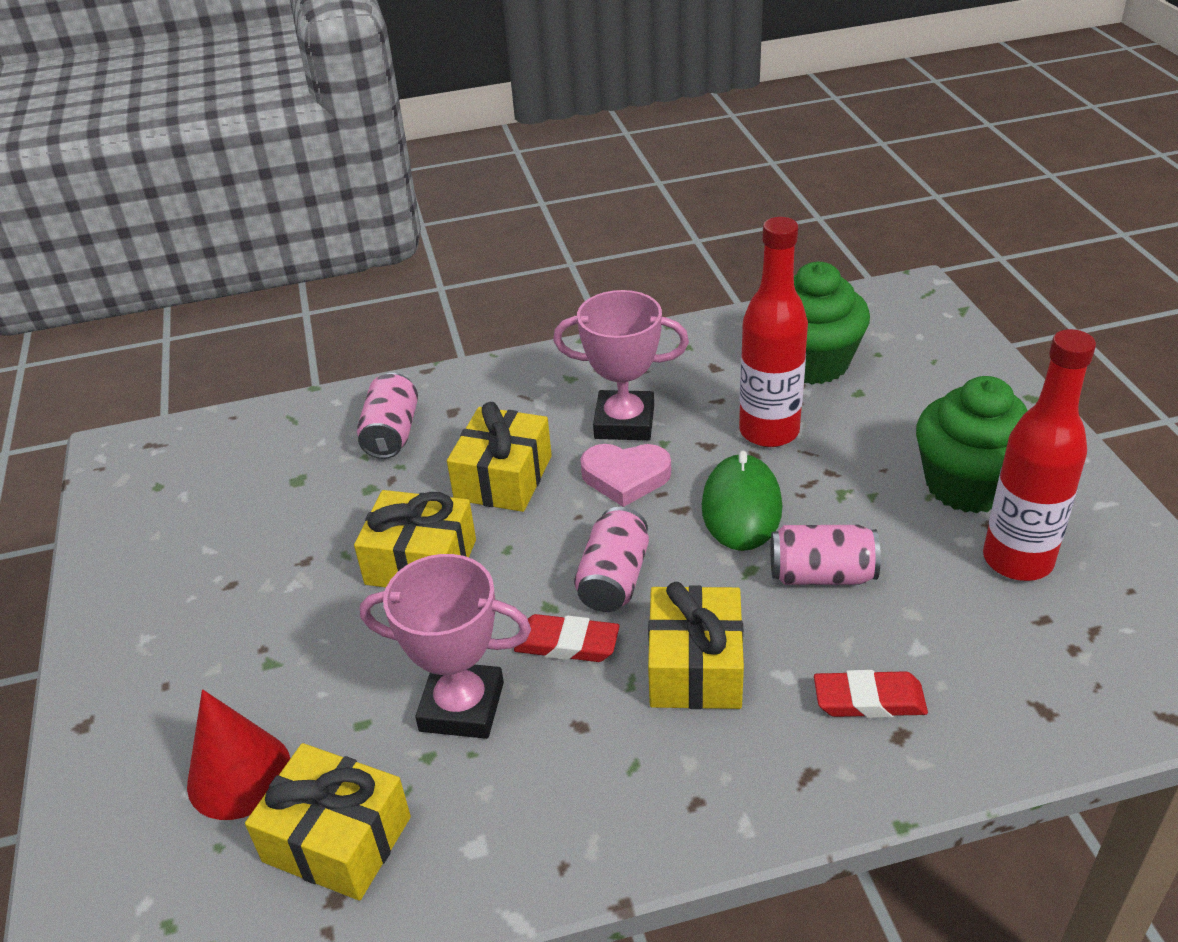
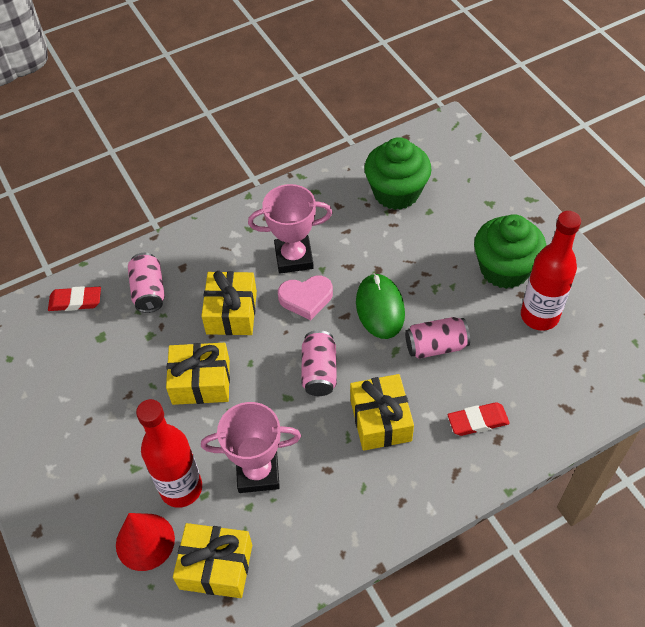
camera: 15 degrees left, 15 degrees up
red eraser [514,614,620,662] -> red eraser moved to [48,286,101,311]
red bottle [739,217,808,447] -> red bottle moved to [136,399,202,508]

